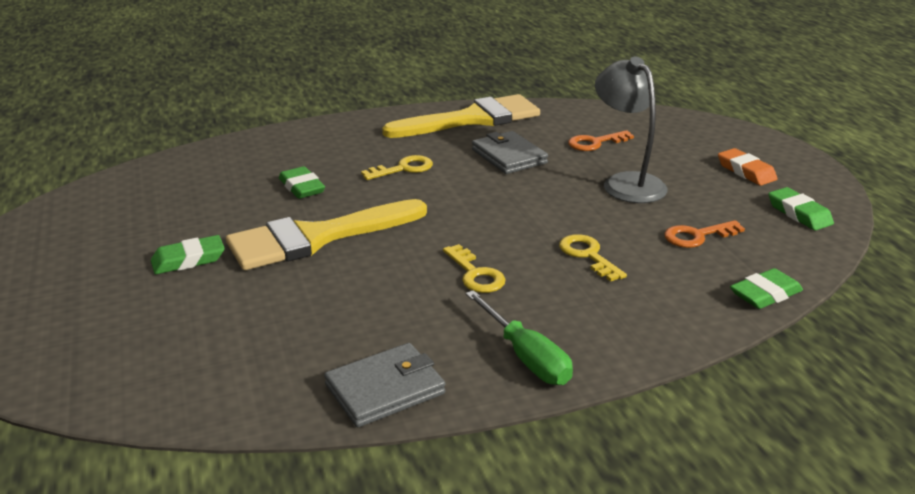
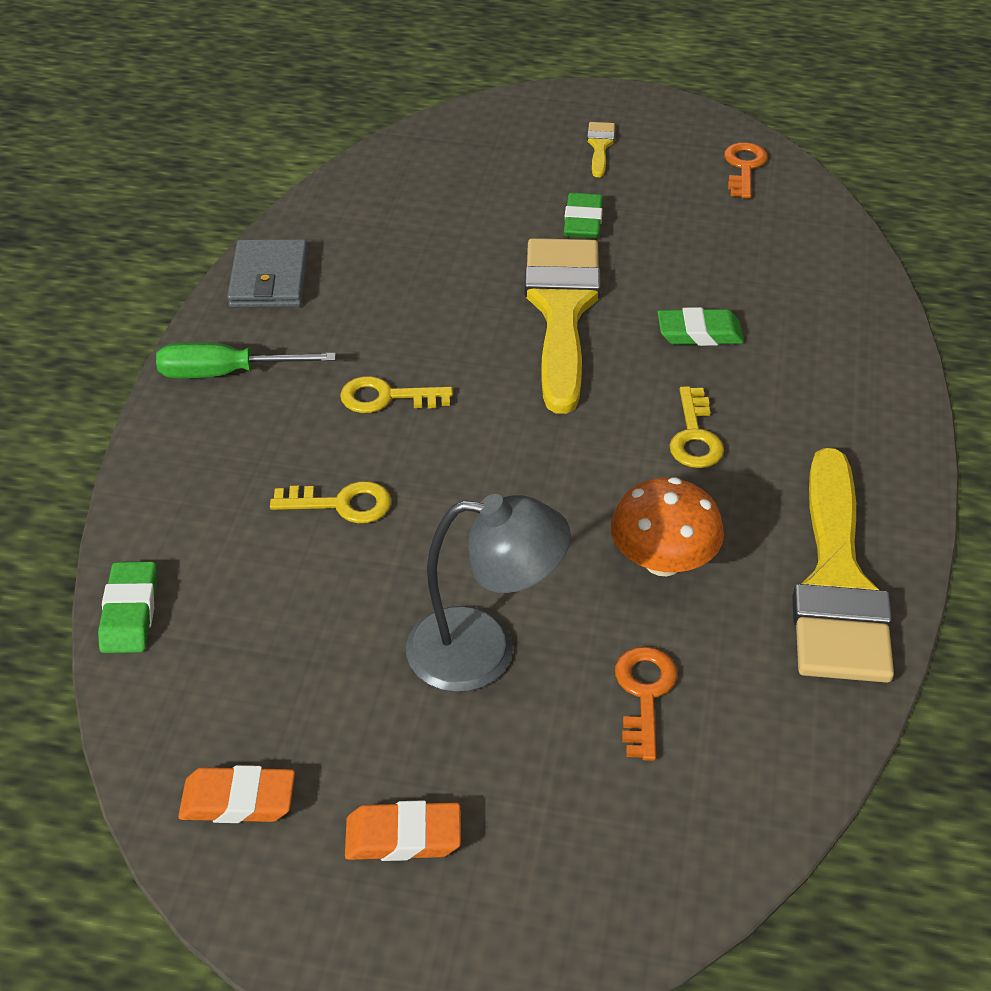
camera: 120 degrees right, 15 degrees up
grey wallet [472,131,548,174] -> orange mushroom [611,477,724,576]
orange key [664,220,745,248] -> orange key moved to [724,142,768,199]
green eraser [769,187,834,230] -> orange eraser [178,765,295,823]
none -> yellow brush [587,122,615,177]

